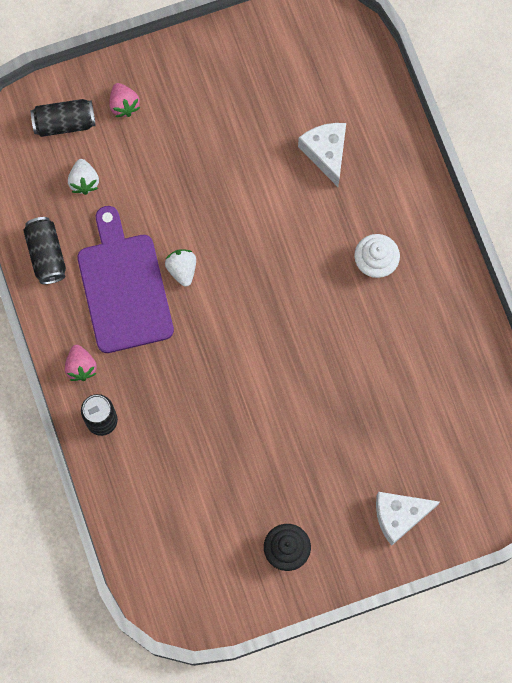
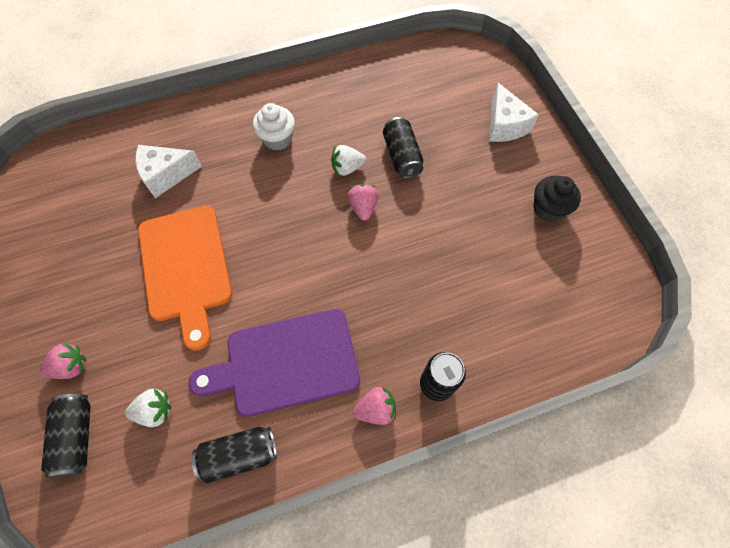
camera: 90 degrees left, 10 degrees down
white strawberry [165,249,196,286] -> white strawberry moved to [331,145,366,176]
none -> orange cutting board [138,206,232,351]
none -> pink strawberry [347,184,378,221]
none -> black can [383,117,424,179]

